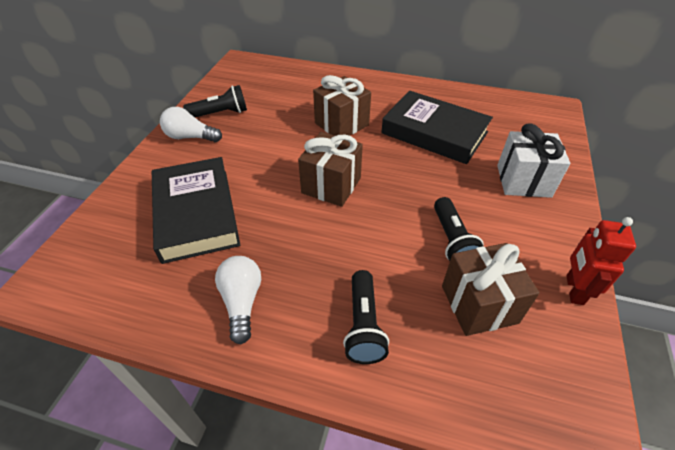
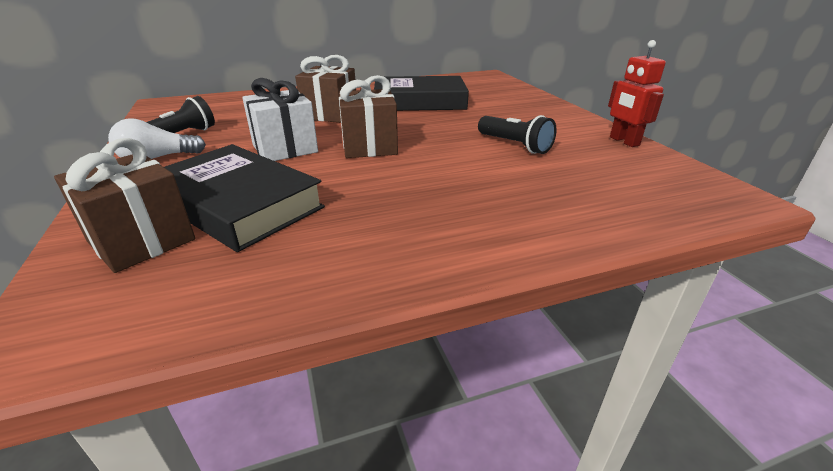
camera: 35 degrees left, 15 degrees down
white light bulb [215,256,261,345] -> none
black flashlight [343,270,389,364] -> none
brown gift [442,243,540,336] -> brown gift moved to [54,138,195,273]
white gift [497,123,570,198] -> white gift moved to [242,78,318,161]

